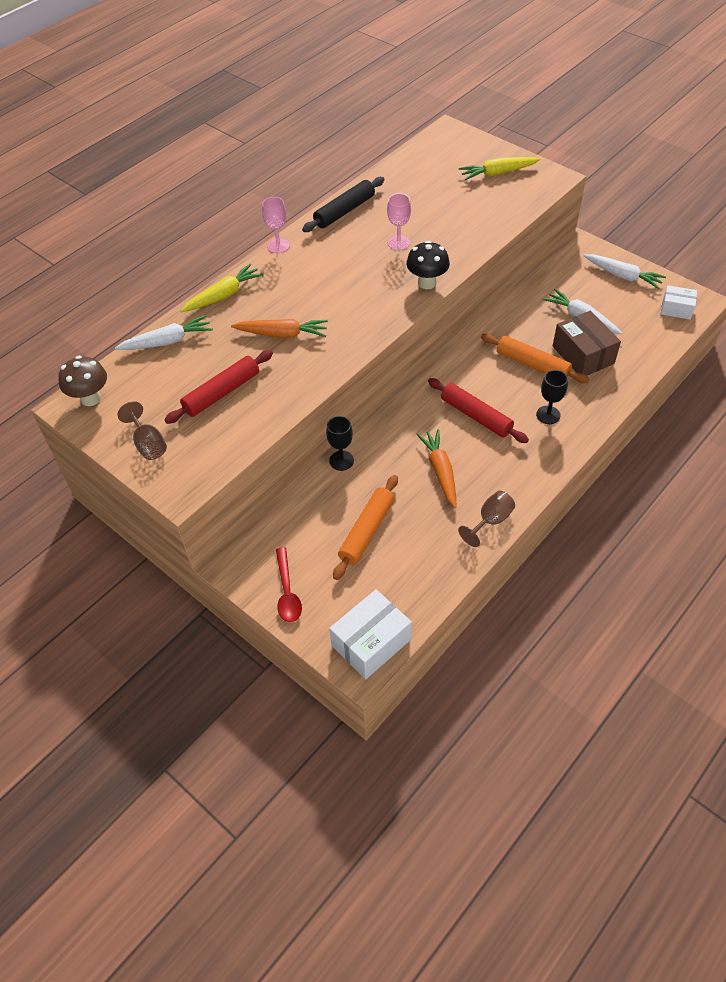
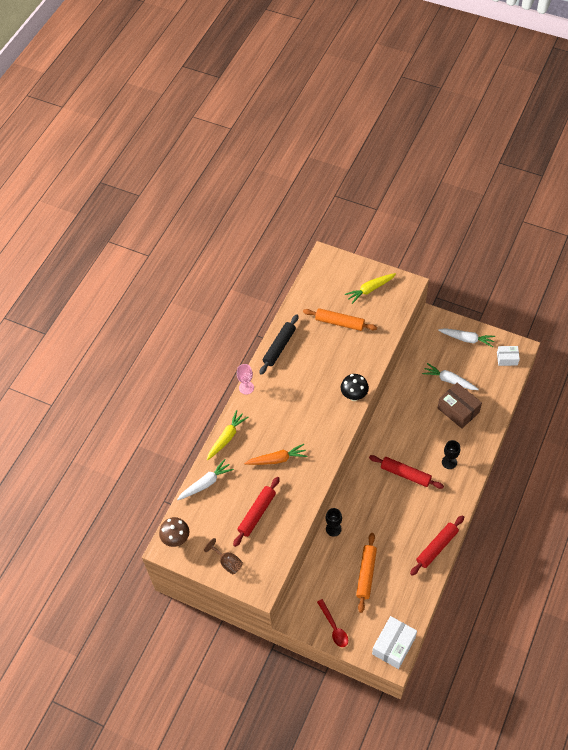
camera: 15 degrees left, 5 degrees up
pink goblet [387,193,411,250] -> none
orange carrot [416,429,456,508] -> none
brown goblet [458,491,515,547] -> red rolling pin [410,515,464,576]
orange rolling pin [481,334,589,383] -> orange rolling pin moved to [303,308,377,331]

